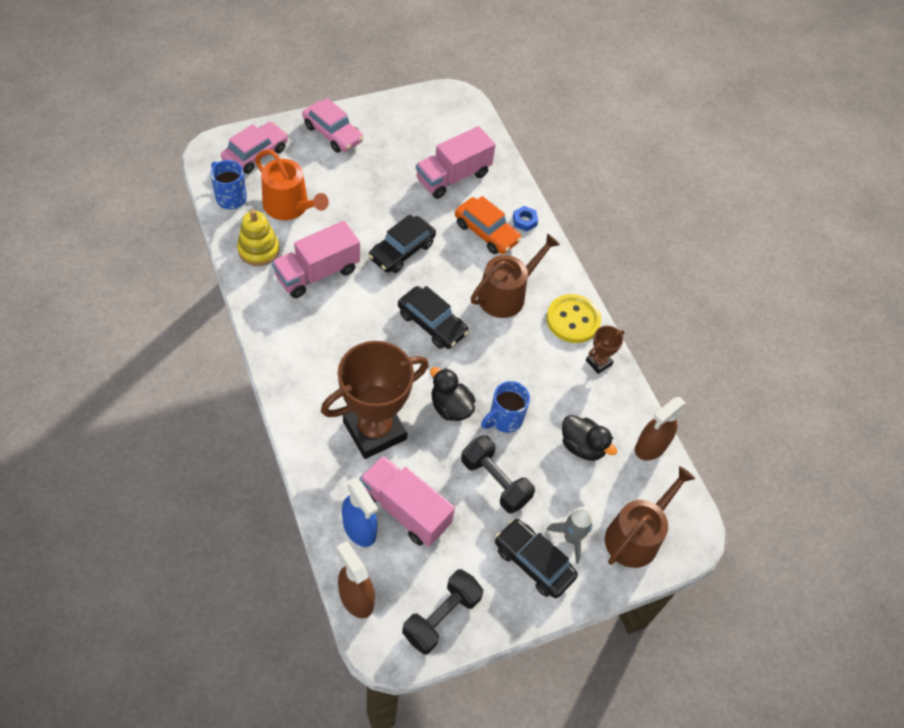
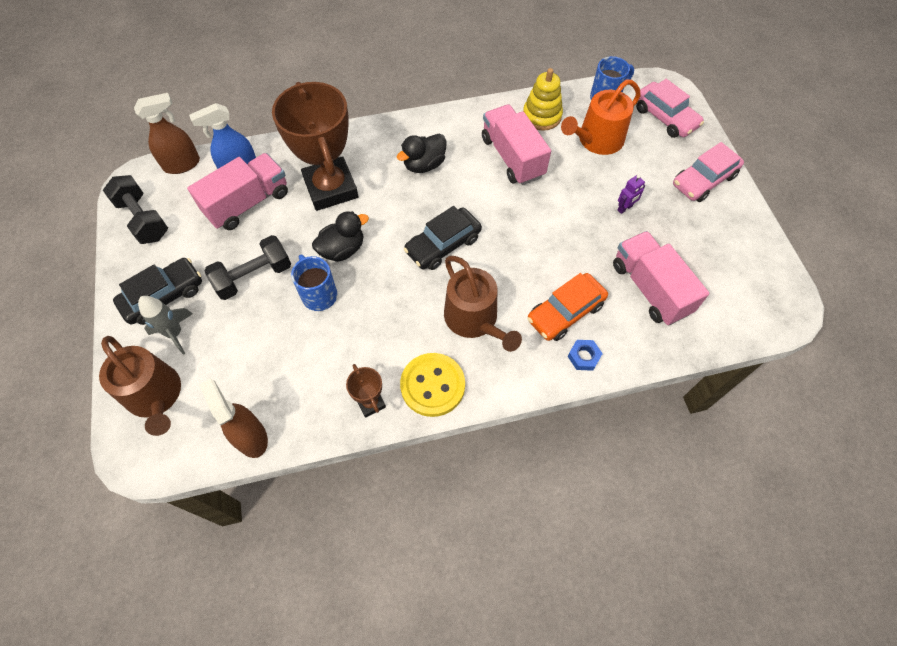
camera: 105 degrees right, 5 degrees up
black car [368,214,436,273] -> none
black duck [562,415,617,461] -> black duck moved to [397,134,446,173]
none -> purple robot [618,175,645,214]

